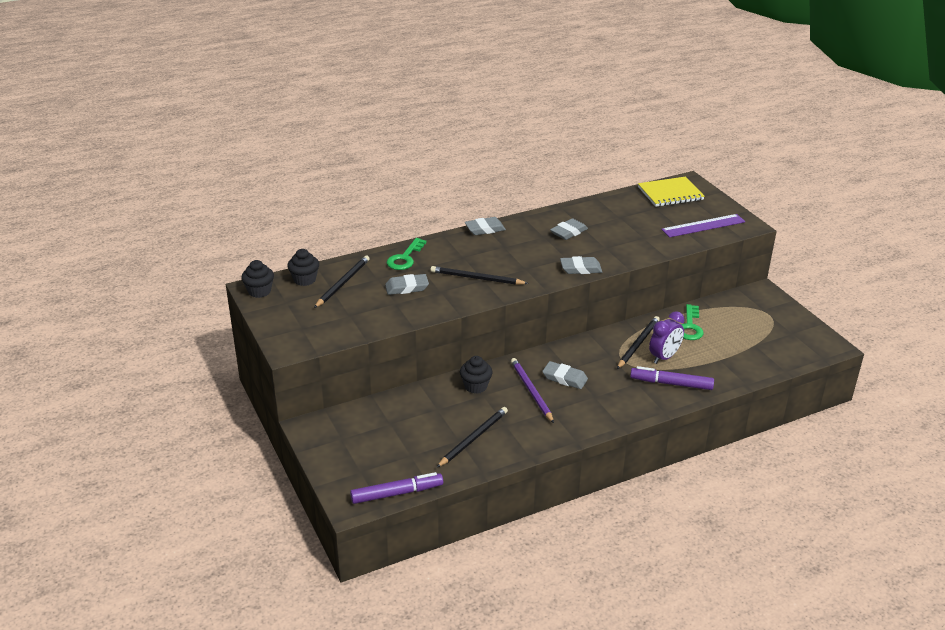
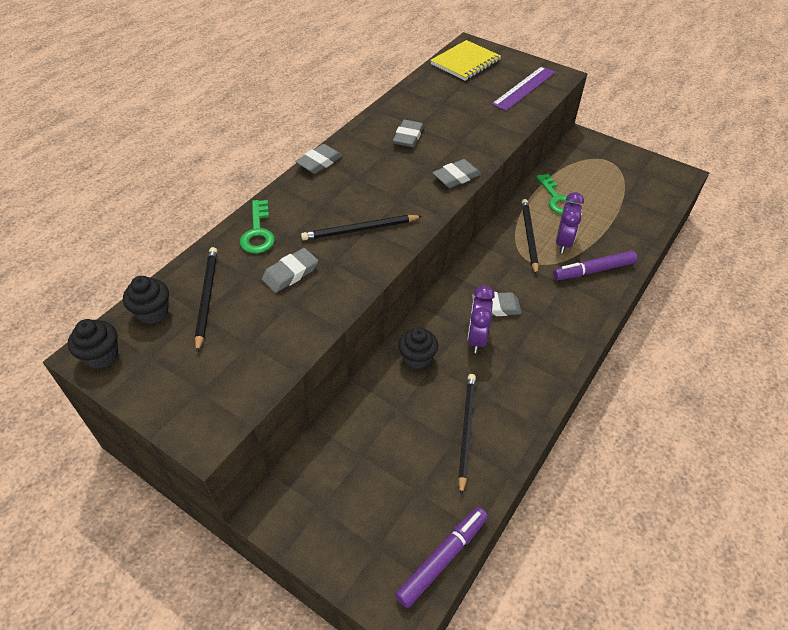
camera: 30 degrees left, 15 degrees up
purple pencil [511,358,554,423] -> purple clock [467,285,495,353]

